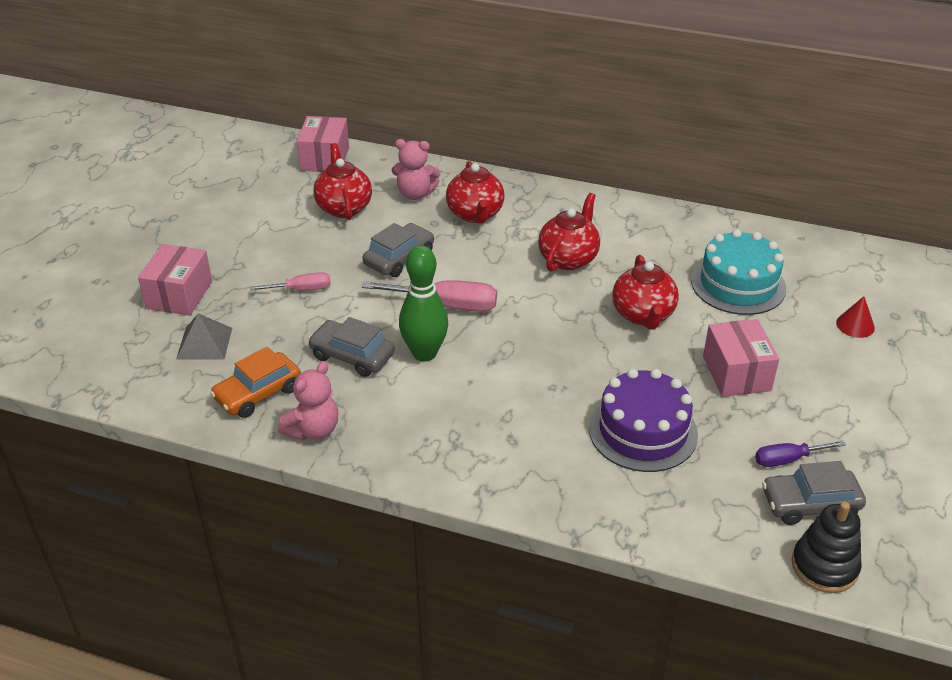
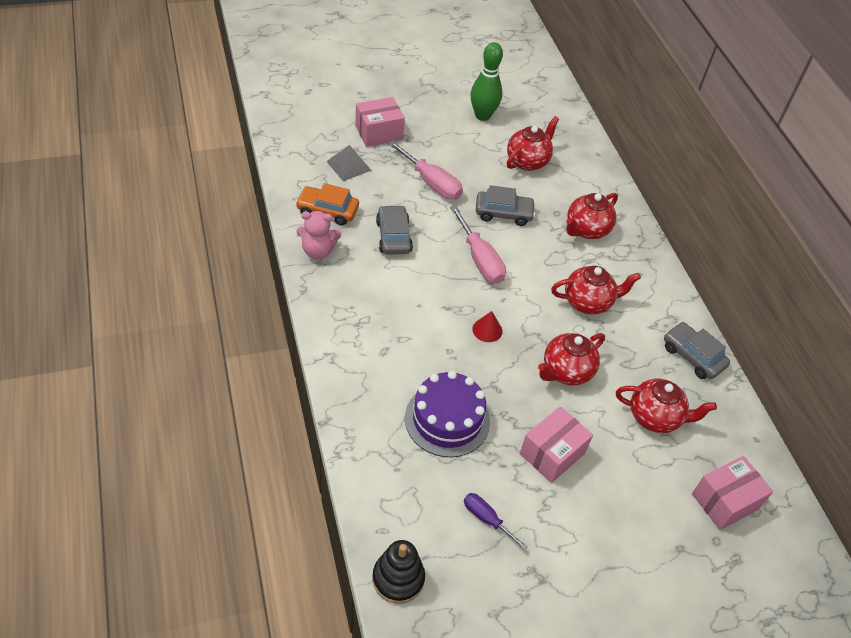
camera: 50 degrees right, 10 degrees up
pink screwdriver [250,272,331,291] -> pink screwdriver [388,140,463,200], size x1.68
pink box [297,116,349,172] -> pink box moved to [692,456,773,530]
pink teddy bear [392,139,441,200] -> none
green bowling pin [399,245,448,361] -> green bowling pin moved to [471,42,503,121]
turquoise cake [691,229,786,315] -> red teapot [616,379,717,433]
grey car [762,461,866,525] -> grey car moved to [664,322,730,379]
red cone [836,296,875,338] -> red cone moved to [472,311,502,342]

